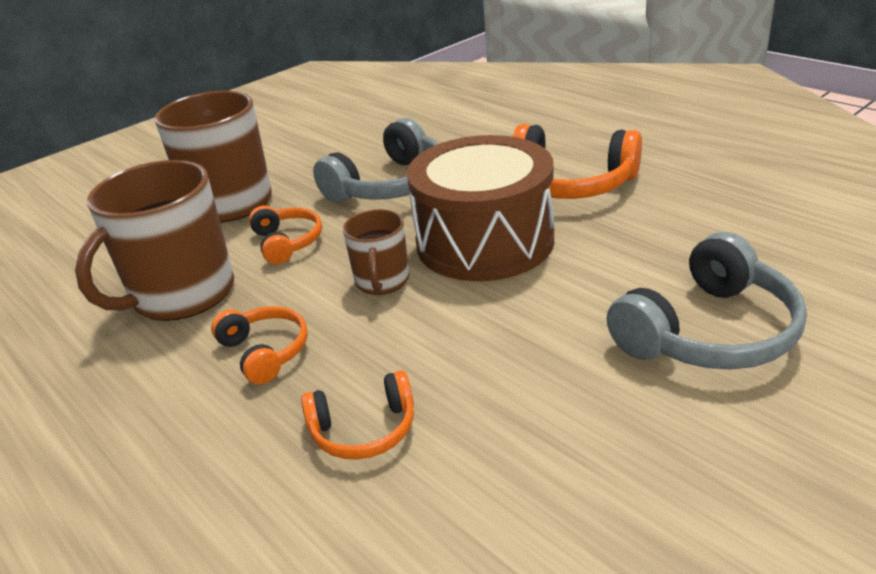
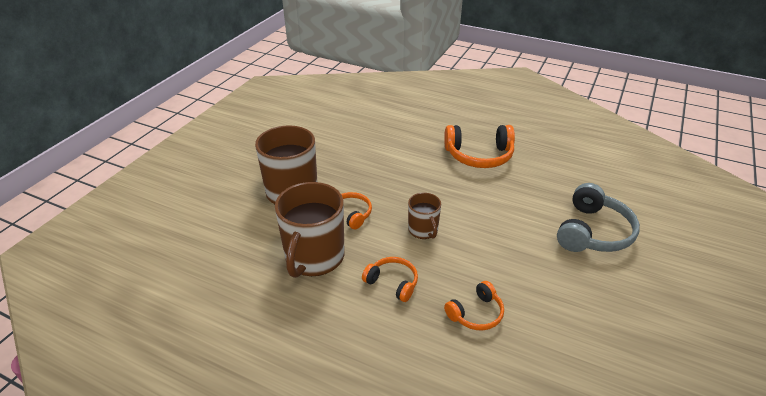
camera: 25 degrees left, 5 degrees up
grey headphones [313,118,439,203] -> none
brown drum [407,135,554,281] -> none

